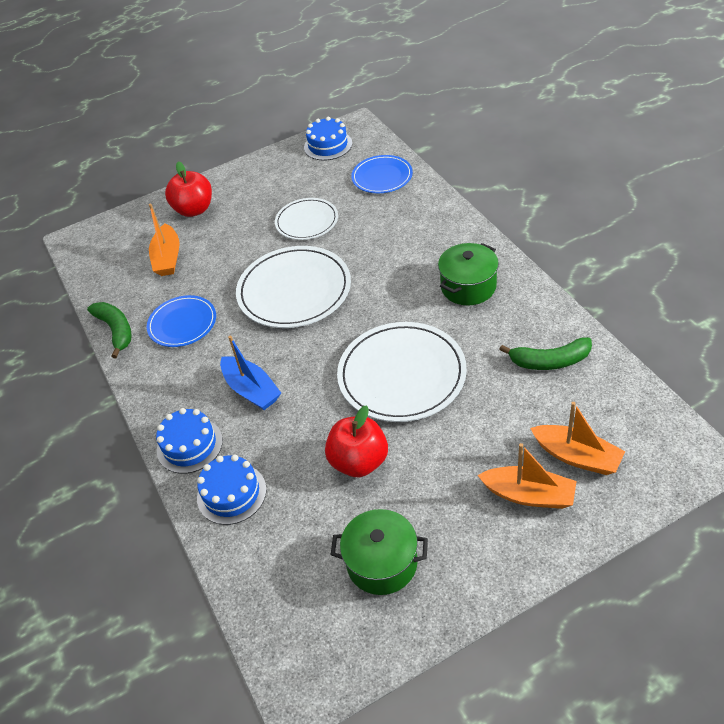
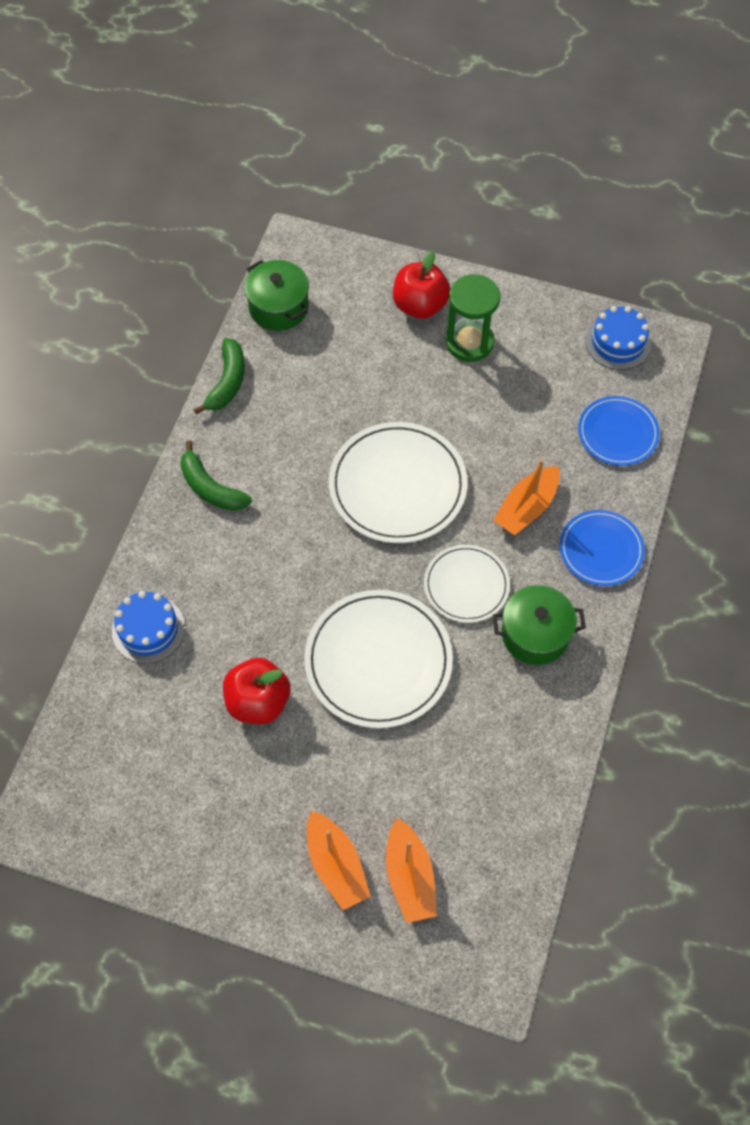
camera: 40 degrees right, 15 degrees up
blue plate [147,295,216,347] -> blue plate moved to [560,510,645,586]
orange boat [149,204,180,276] -> orange boat moved to [493,459,560,535]
blue cake [156,408,223,474] -> none
blue boat [220,336,281,410] -> none
white plate [275,198,338,240] -> white plate moved to [424,545,510,623]
green pot [331,509,428,595] -> green pot moved to [244,260,309,331]
green banana [499,337,592,370] -> green banana moved to [180,440,252,511]
none -> green hourglass [446,274,500,362]

